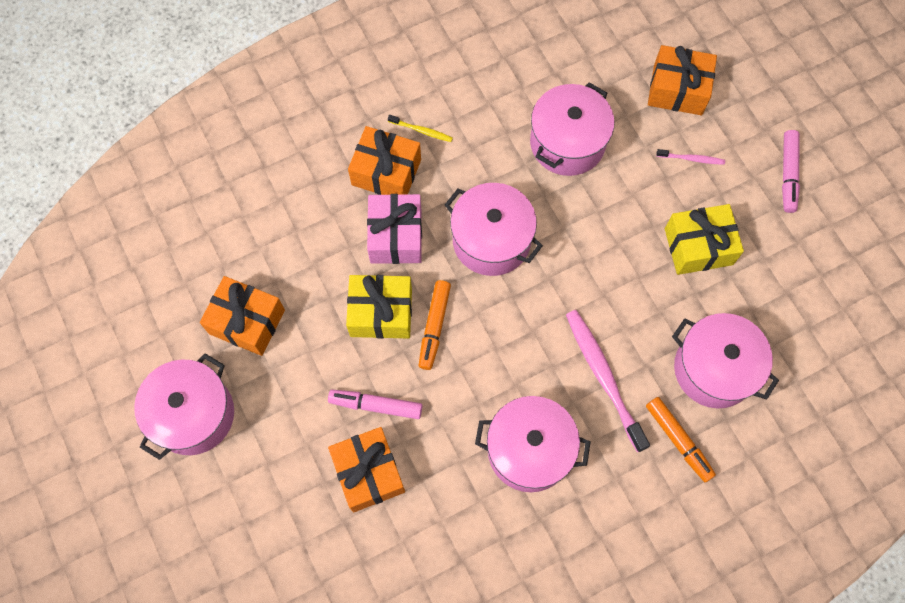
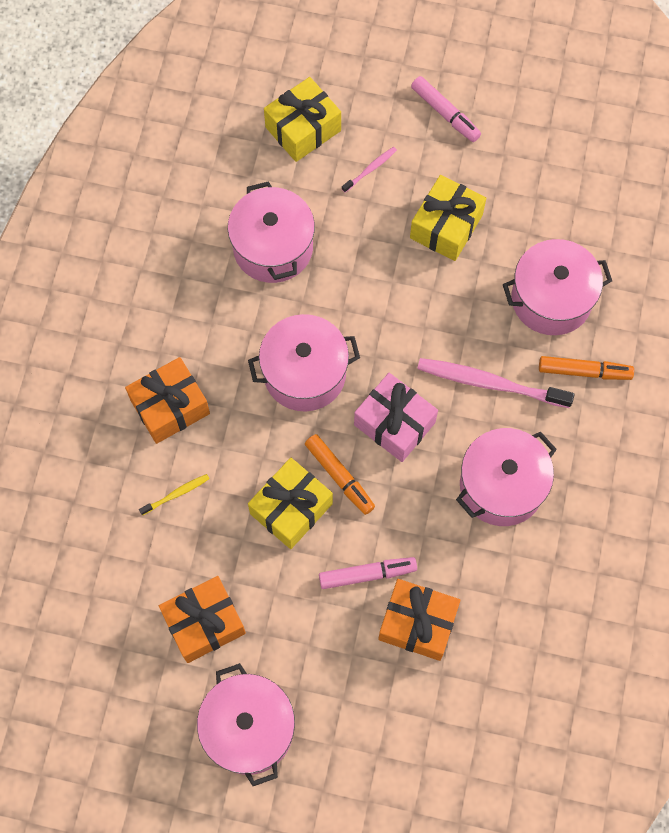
camera: 50 degrees left, 0 degrees up
pink marker [328,390,422,419] -> pink marker turned 150 degrees counterclockwise [319,557,417,589]
pink gift [367,194,422,264] -> pink gift moved to [354,373,438,462]
yellow toothbrush [388,115,453,142] -> yellow toothbrush moved to [139,474,210,516]
orange gift [648,45,717,115] -> yellow gift [264,77,341,162]

